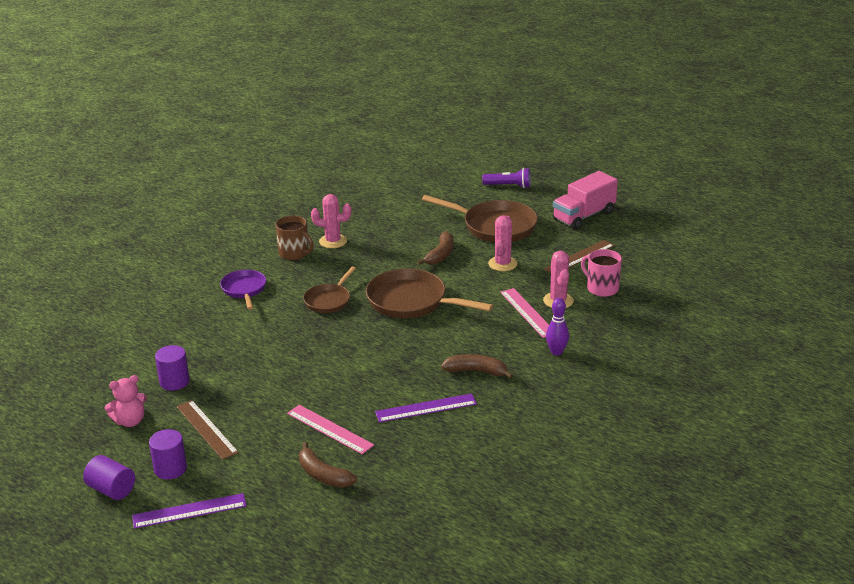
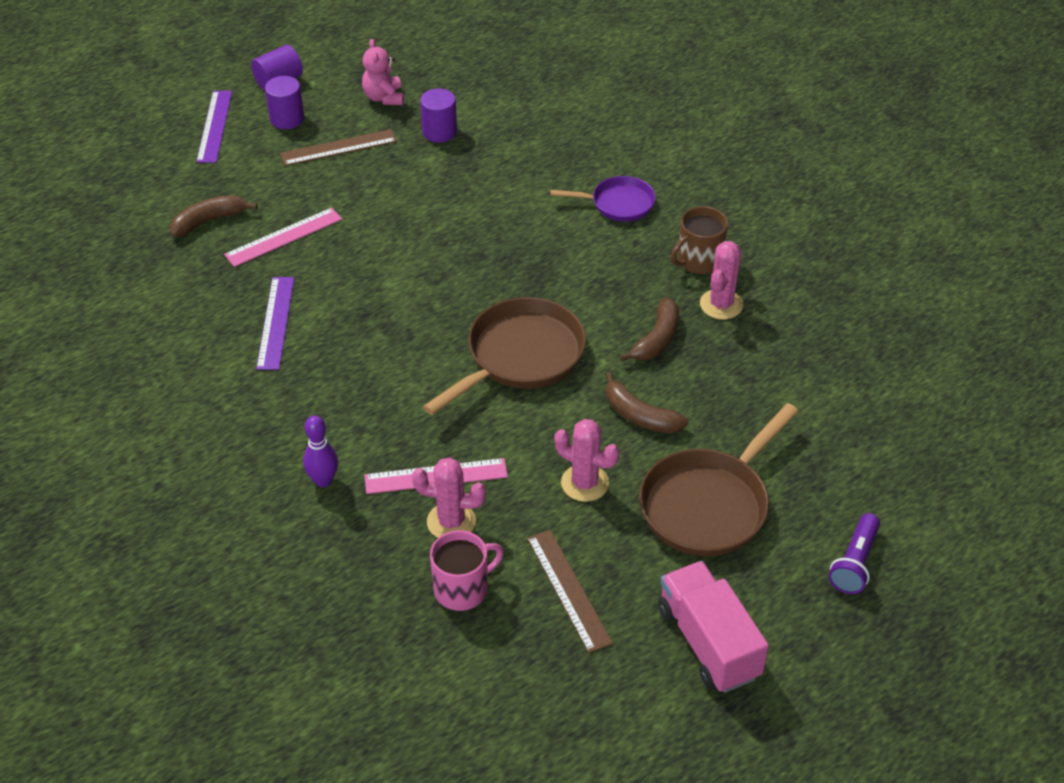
camera: 105 degrees right, 15 degrees up
brown pan [303,267,356,313] -> none
brown banana [441,354,514,379] -> brown banana moved to [619,297,679,361]

